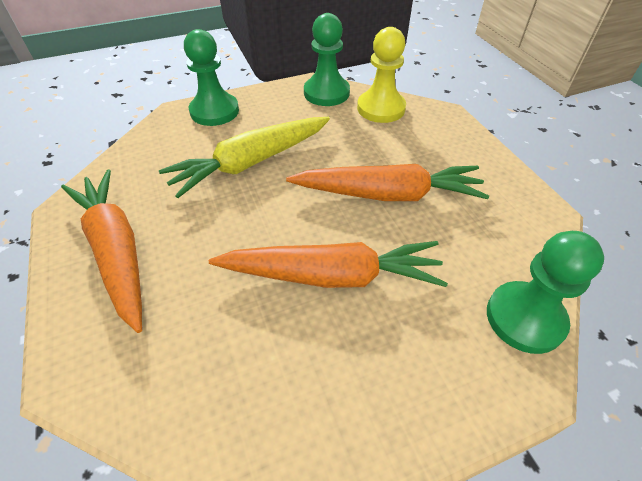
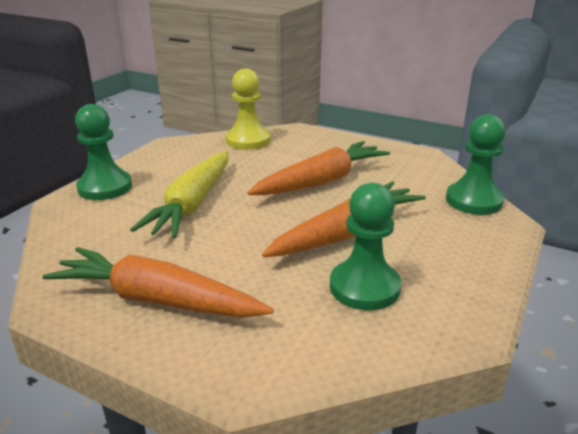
camera: 40 degrees left, 20 degrees down
green pawn [304,13,350,106] -> green pawn moved to [330,183,401,310]

